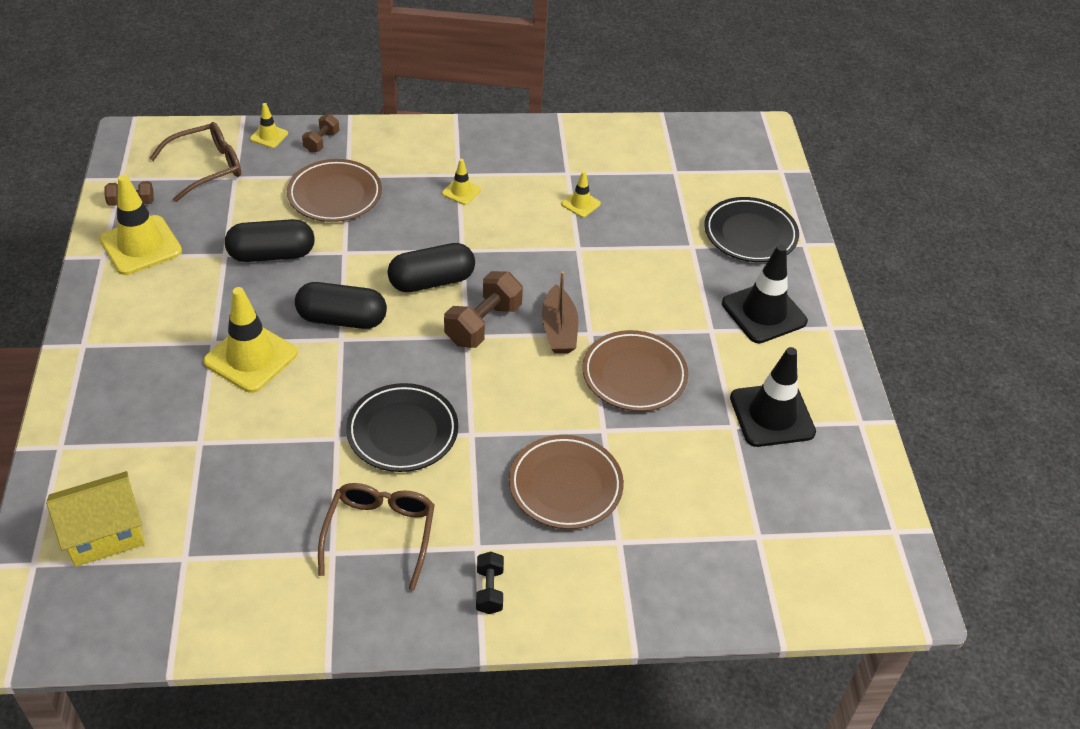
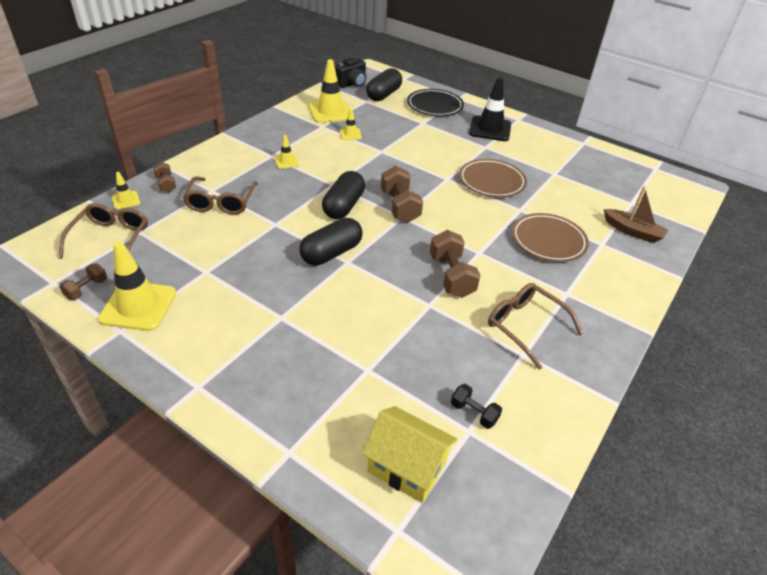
camera: 50 degrees left, 5 degrees down
yellow house [46,471,145,567] -> yellow house turned 75 degrees counterclockwise [362,406,457,503]
yellow traffic cone [203,287,298,393] -> yellow traffic cone moved to [309,59,350,123]
black capsule [225,219,315,262] -> black capsule moved to [366,68,402,101]
brown plate [287,159,382,222] -> brown glasses [183,176,258,215]
black plate [346,383,458,472] -> brown dumbbell [430,230,480,298]
black dumbbell [476,552,504,614] -> black dumbbell moved to [451,384,502,429]
brown boat [542,271,578,353] -> brown boat moved to [604,186,668,243]
black traffic cone [730,347,816,447] -> none
none -> black camera [335,57,366,88]

